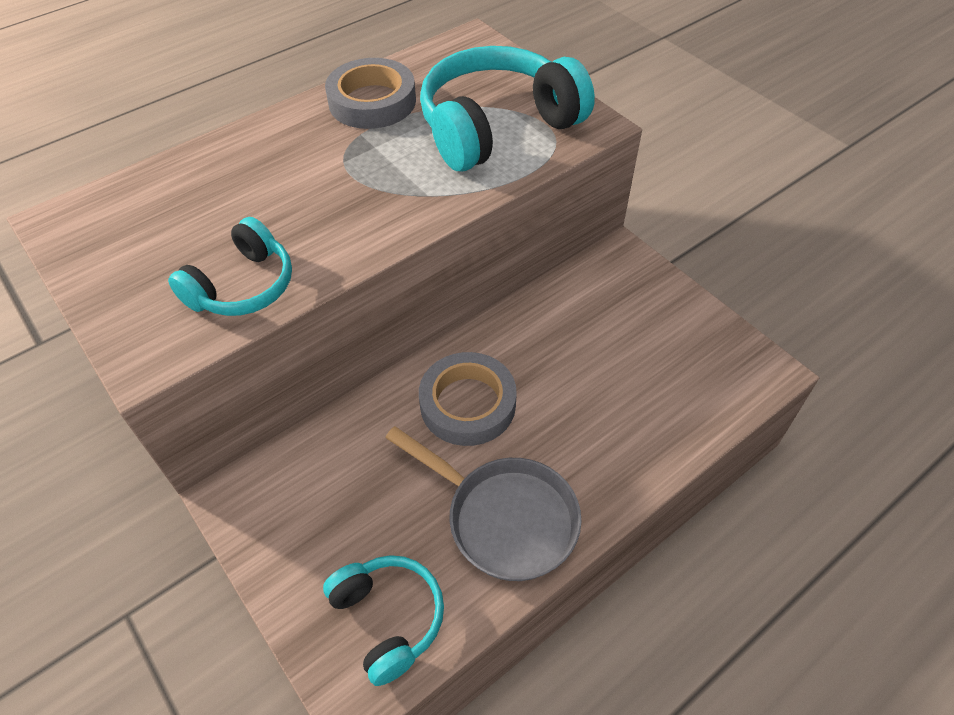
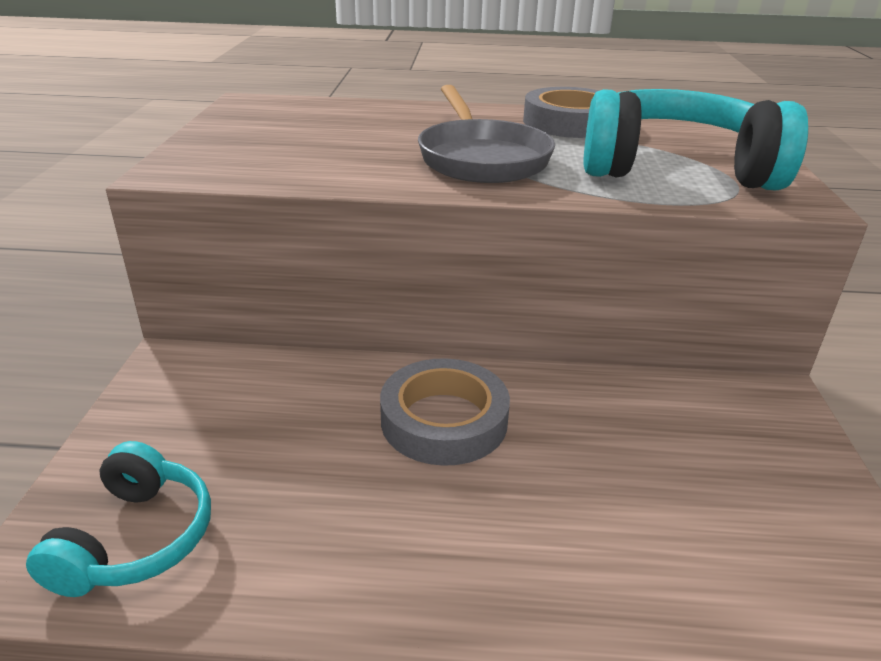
camera: 40 degrees right, 20 degrees down
turquoise headphones [168,217,292,316] -> none
grey pan [385,426,581,581] -> grey pan moved to [418,85,555,183]

